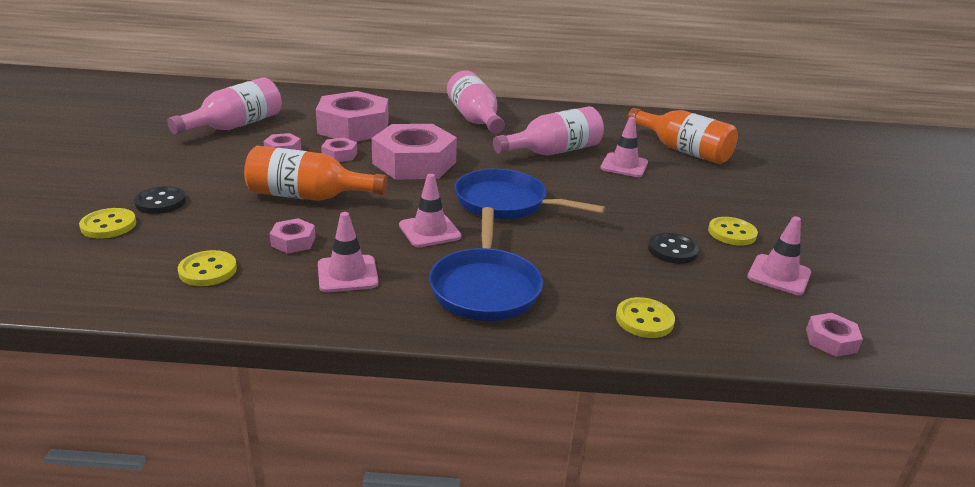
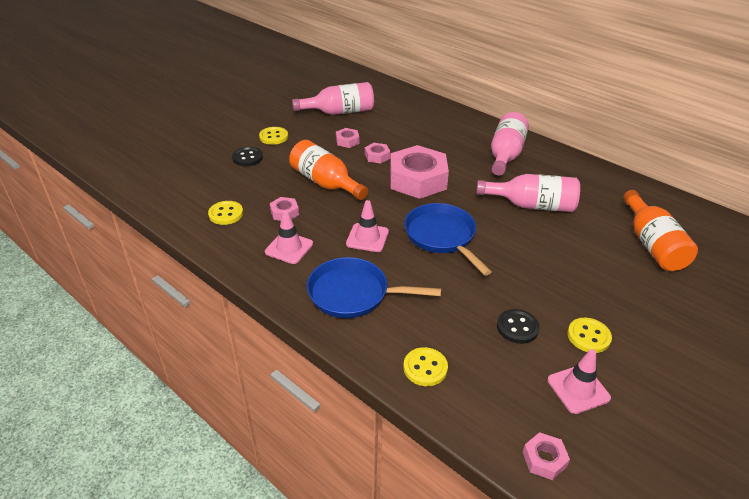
camera: 40 degrees right, 10 degrees up
yellow button [79,208,136,238] -> yellow button moved to [259,127,288,145]
pink nut [316,91,389,142] -> none
blue pan [429,207,543,321] -> blue pan turned 60 degrees clockwise [307,257,441,318]
pink traffic cone [600,117,648,177] -> none

